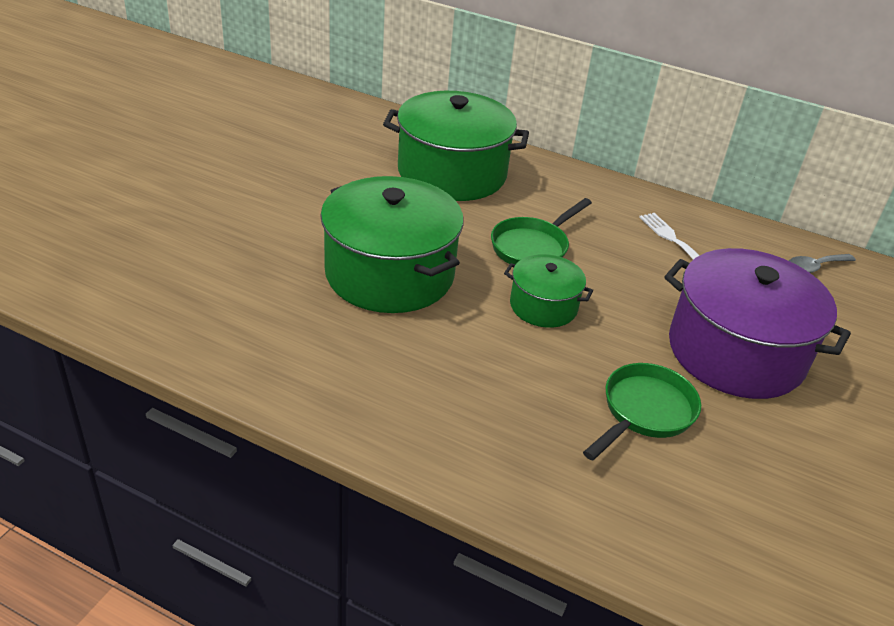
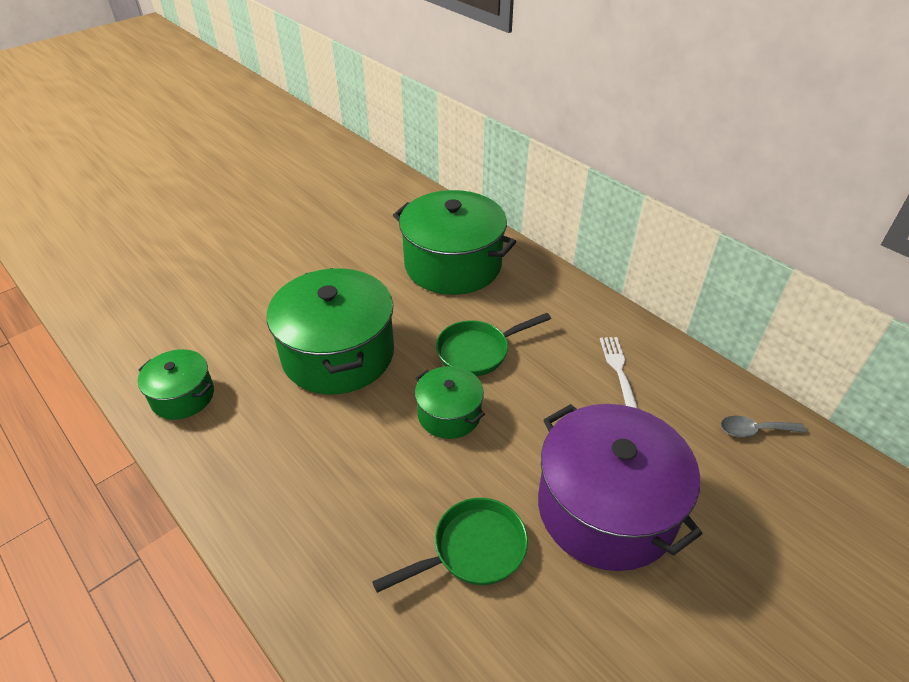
camera: 25 degrees right, 5 degrees up
none -> green pot [138,349,214,420]

